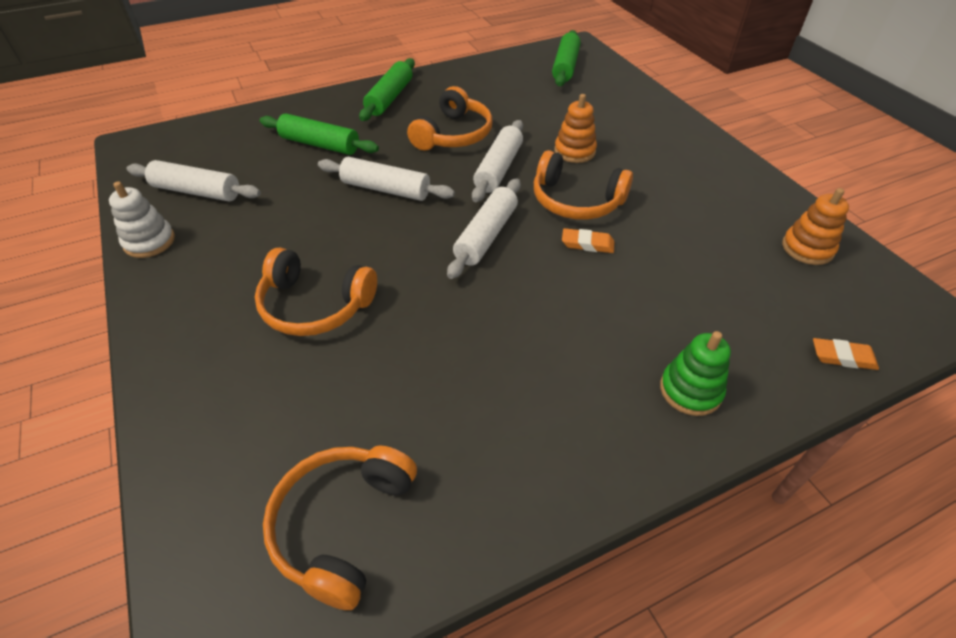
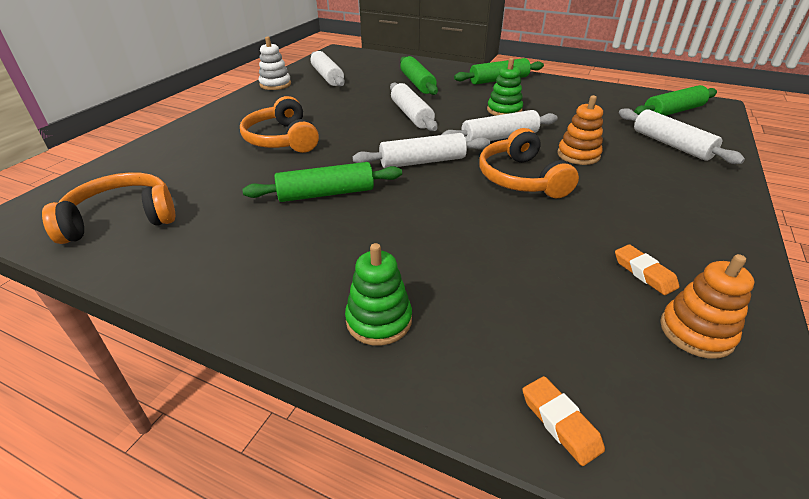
camera: 50 degrees right, 10 degrees down
orange headphones [407,86,493,151] -> green stacking toy [487,58,523,116]
orange eraser [562,228,614,253] -> orange eraser moved to [615,244,679,295]
none -> green rolling pin [242,162,402,202]
none -> white rolling pin [619,108,745,164]

